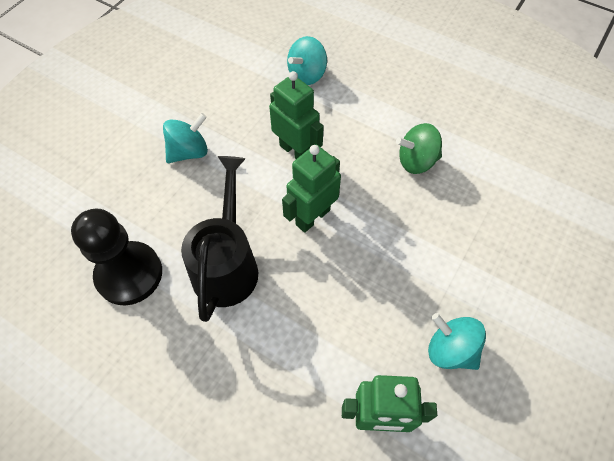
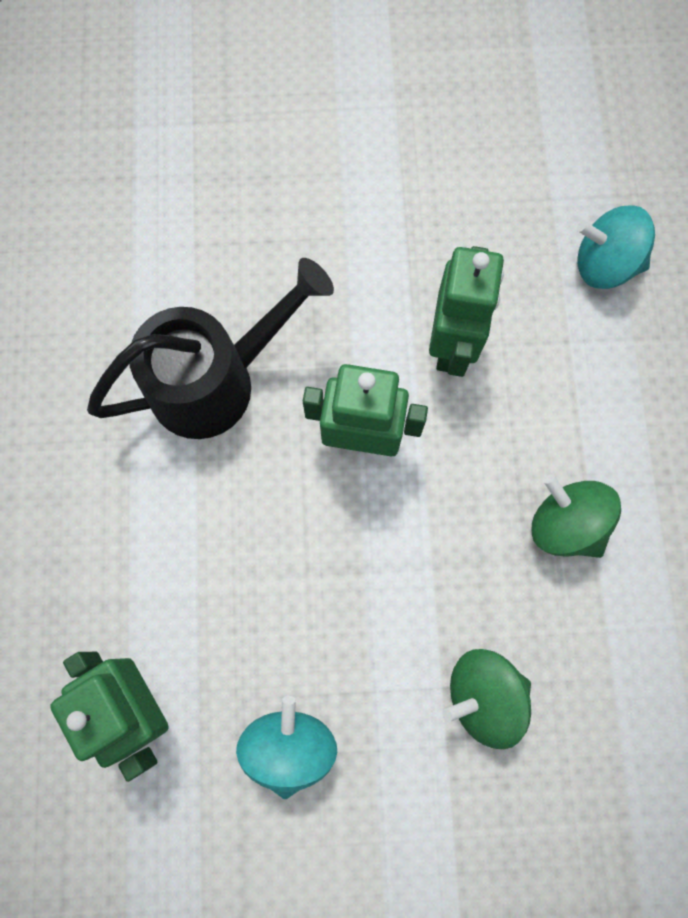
camera: 55 degrees right, 15 degrees up
black pawn [71,209,162,305] -> none
turquoise spinning top [163,113,208,163] -> none
none -> green spinning top [442,649,531,749]

